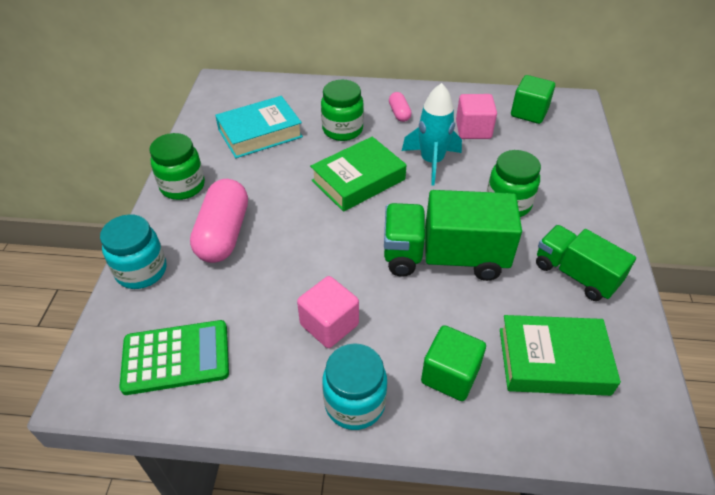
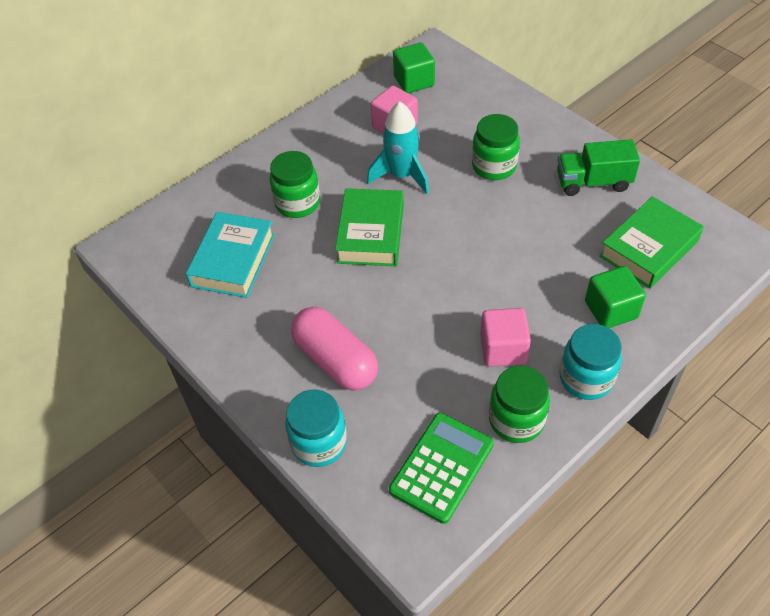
camera: 45 degrees left, 5 degrees up
green jar [150,133,205,200] -> green jar moved to [489,366,550,443]
green truck [384,190,522,281] -> none
pink capsule [389,92,412,122] -> none

